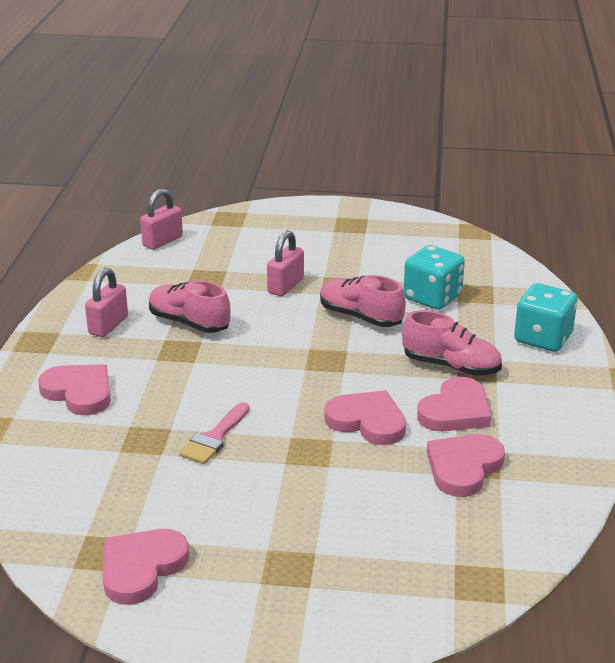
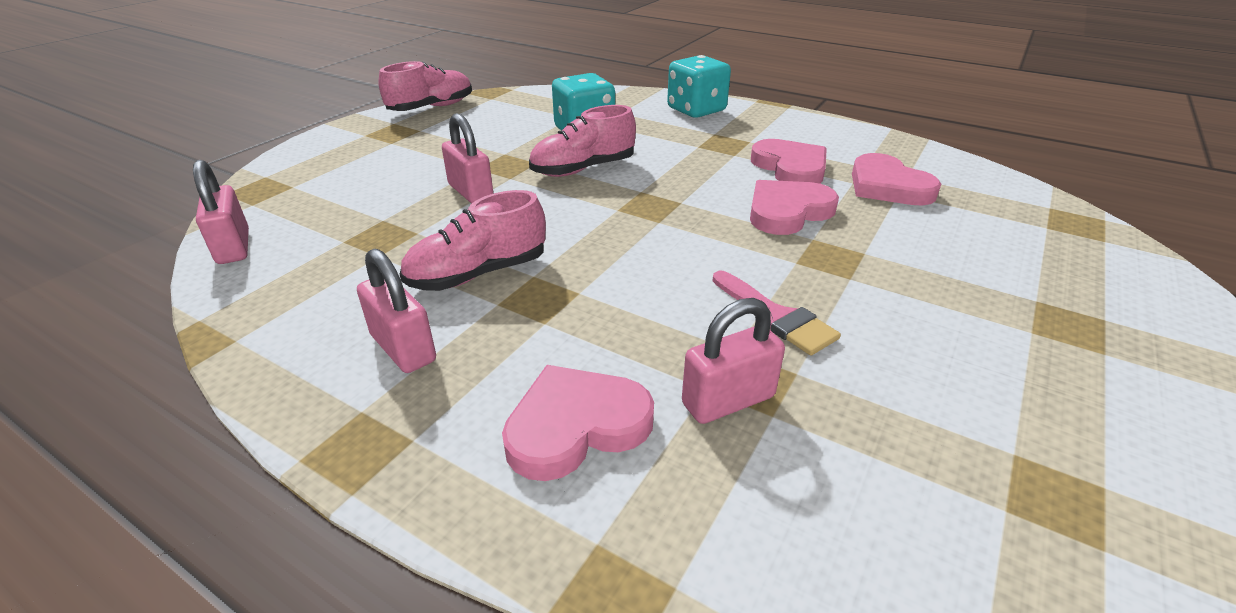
camera: 65 degrees left, 5 degrees up
pink heart [102,529,189,605] -> none
pink shoe [402,310,502,376] -> pink shoe moved to [378,61,472,111]
none -> pink padlock [682,298,785,424]

